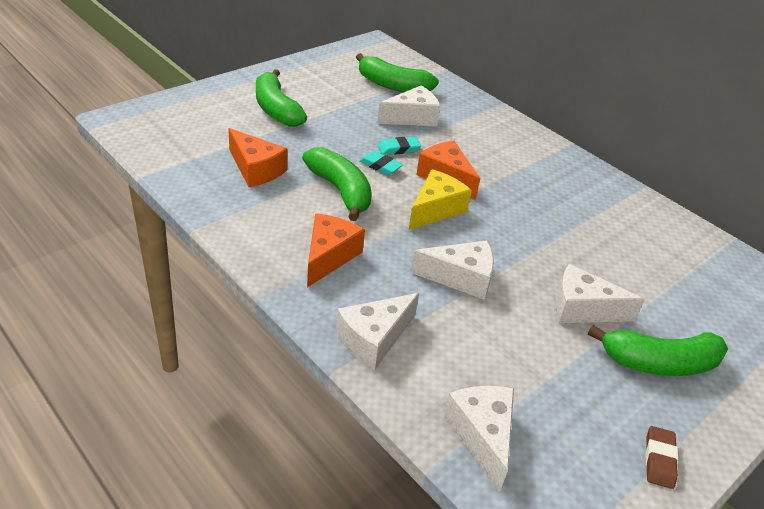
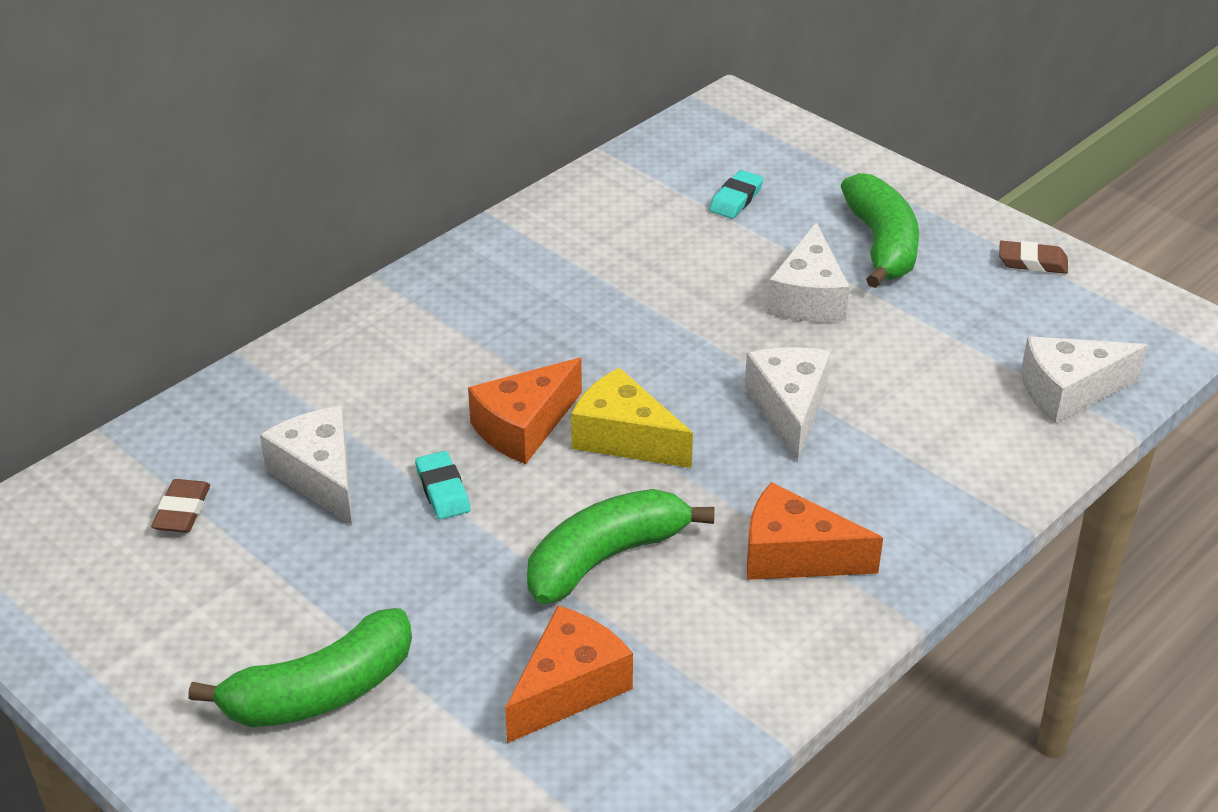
camera: 90 degrees left, 0 degrees up
white cheese [336,293,419,370] -> none
green banana [356,53,439,92] -> brown eraser [151,479,210,533]
turquoise eraser [359,151,403,175] -> turquoise eraser moved to [709,170,764,219]

